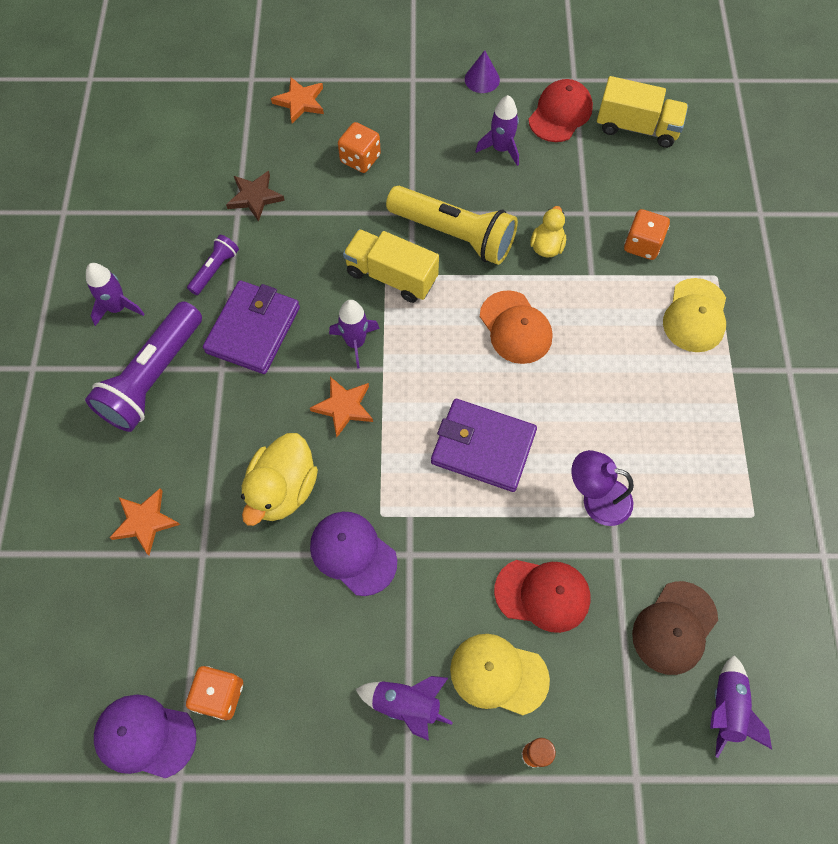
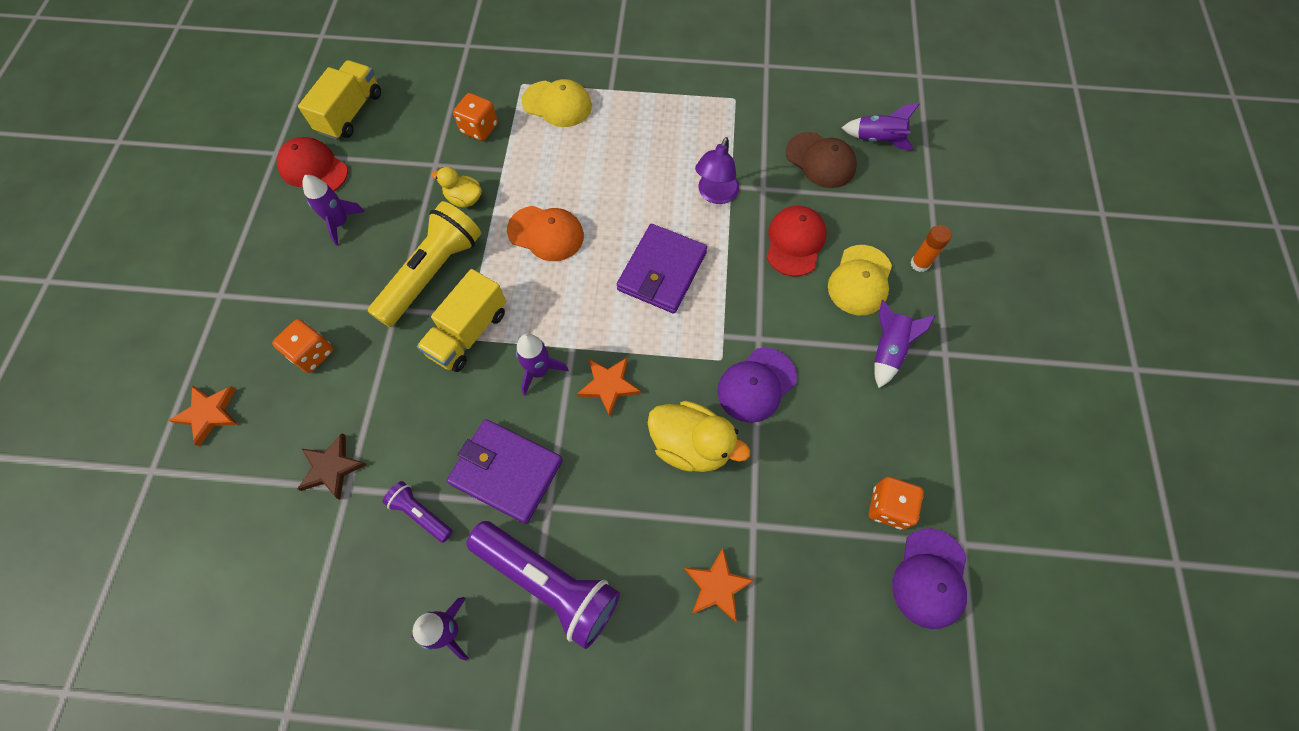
camera: 85 degrees left, 0 degrees up
purple cone [465,50,500,93] -> none
orange cap [480,290,552,364] -> orange cap turned 45 degrees clockwise [507,206,584,261]

